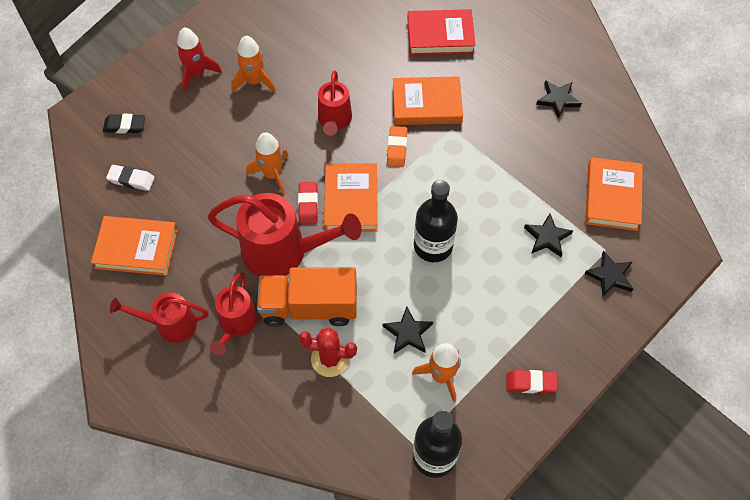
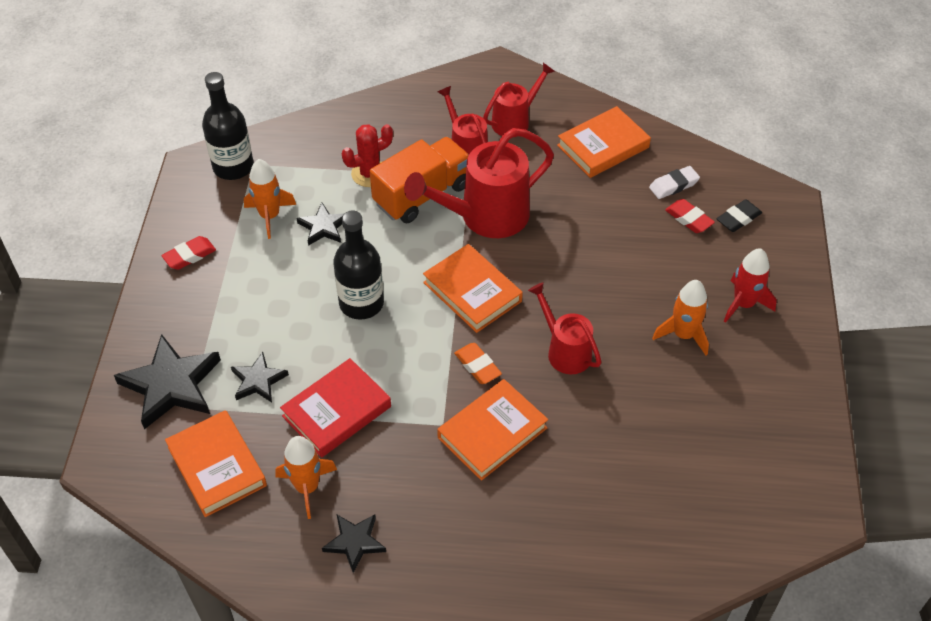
camera: 140 degrees right, 10 degrees down
orange rocket [246,132,289,195] -> orange rocket moved to [275,436,337,519]
red eraser [298,182,318,225] -> red eraser moved to [665,199,715,233]
red book [407,9,476,55] -> red book moved to [280,358,391,458]
black star [584,251,633,298] -> black star [114,334,221,429], size x1.80

